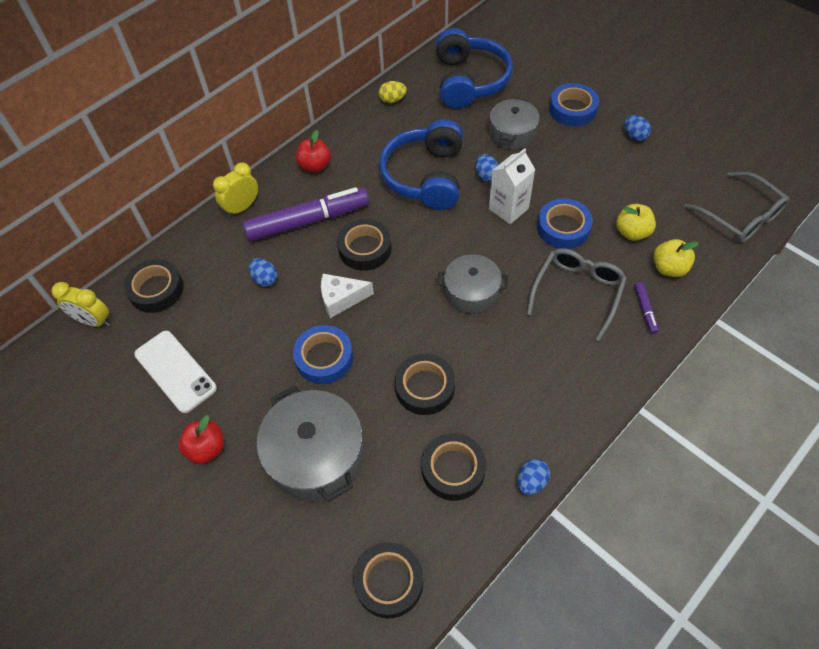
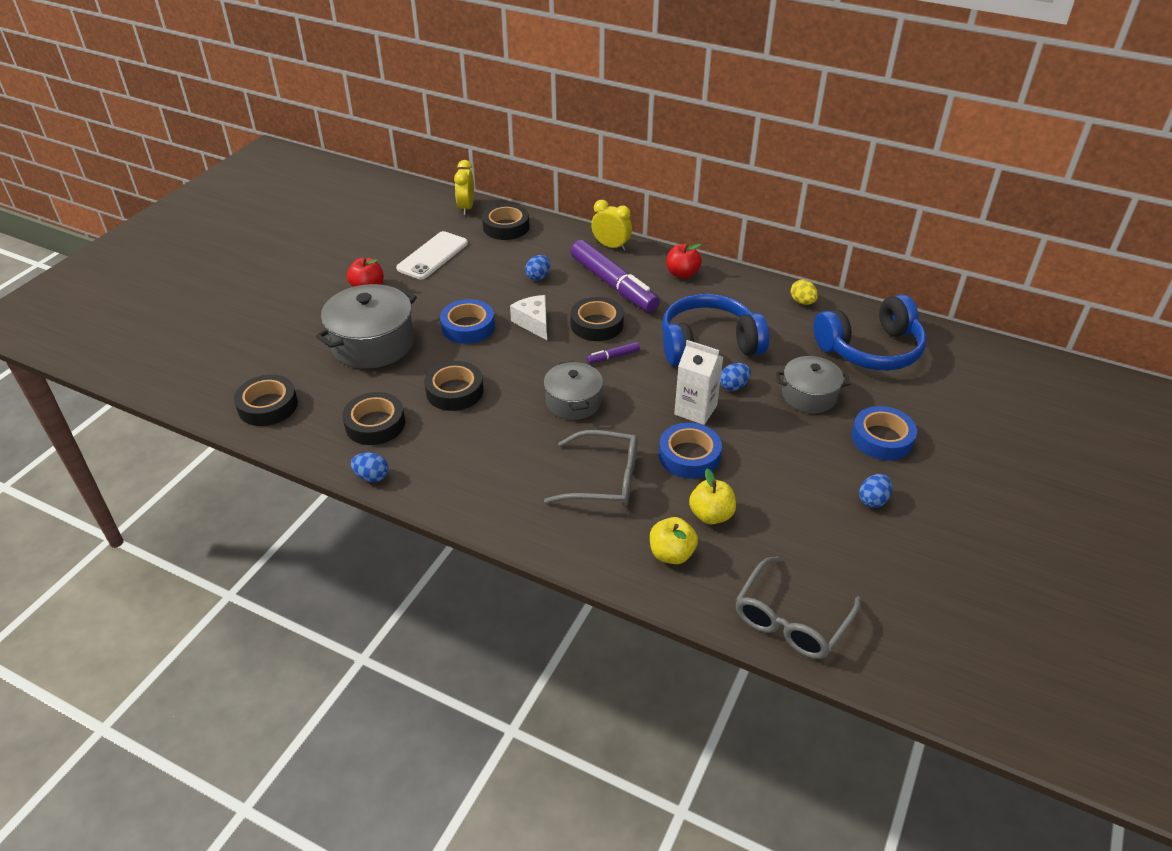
camera: 70 degrees right, 15 degrees down
purple marker [634,282,659,334] -> purple marker moved to [587,342,640,364]

